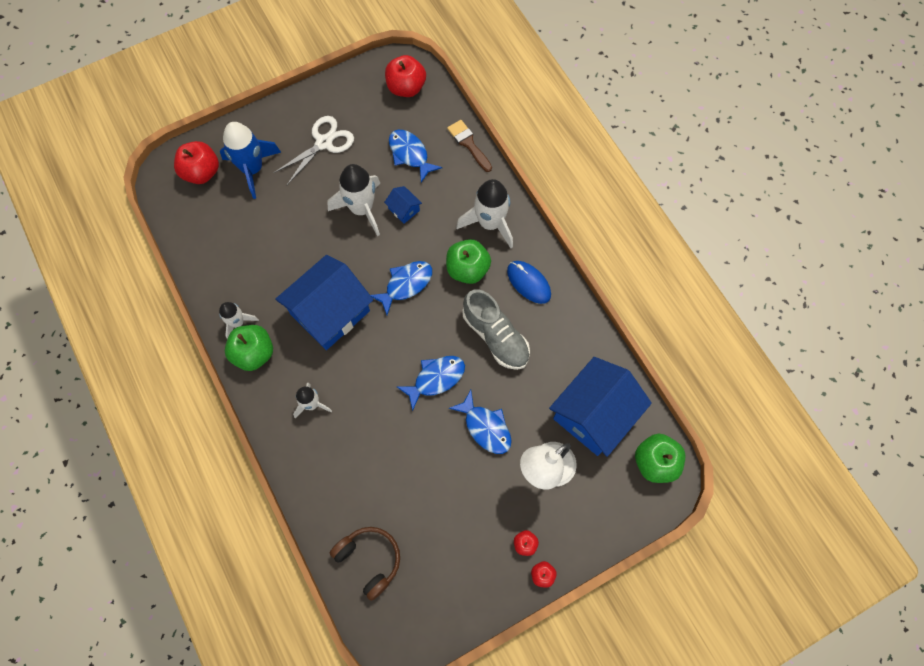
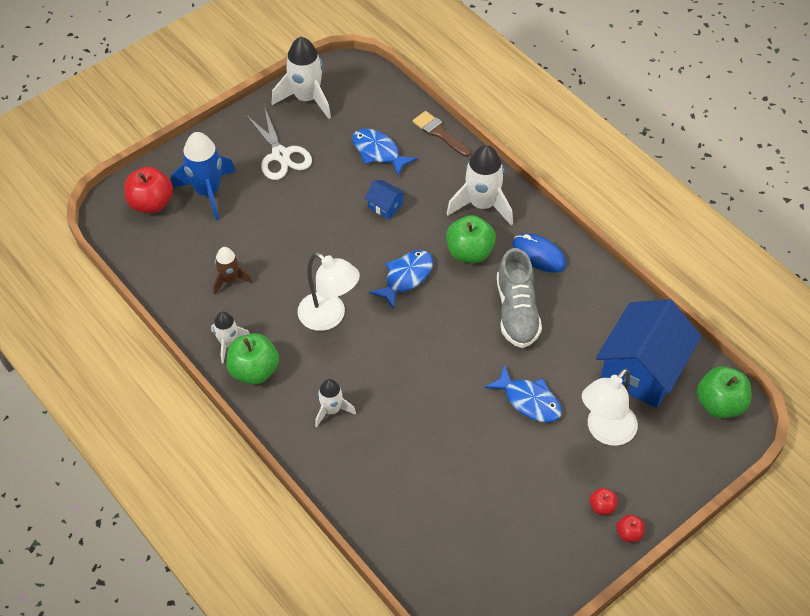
camera: 10 degrees left, 15 degrees down
white scissors [274,116,354,185] -> white scissors turned 120 degrees clockwise [246,108,312,180]
blue house [275,255,373,350] -> white lamp [298,252,360,331]
white rocket [327,164,381,236] -> white rocket moved to [272,37,331,119]
brown headphones [330,527,400,601] -> none
red apple [385,55,426,97] -> none
blue fish [397,356,465,411] -> none
grey shoe [462,289,530,370] -> grey shoe turned 45 degrees clockwise [497,248,542,348]
none -> brown rocket [213,247,252,294]

